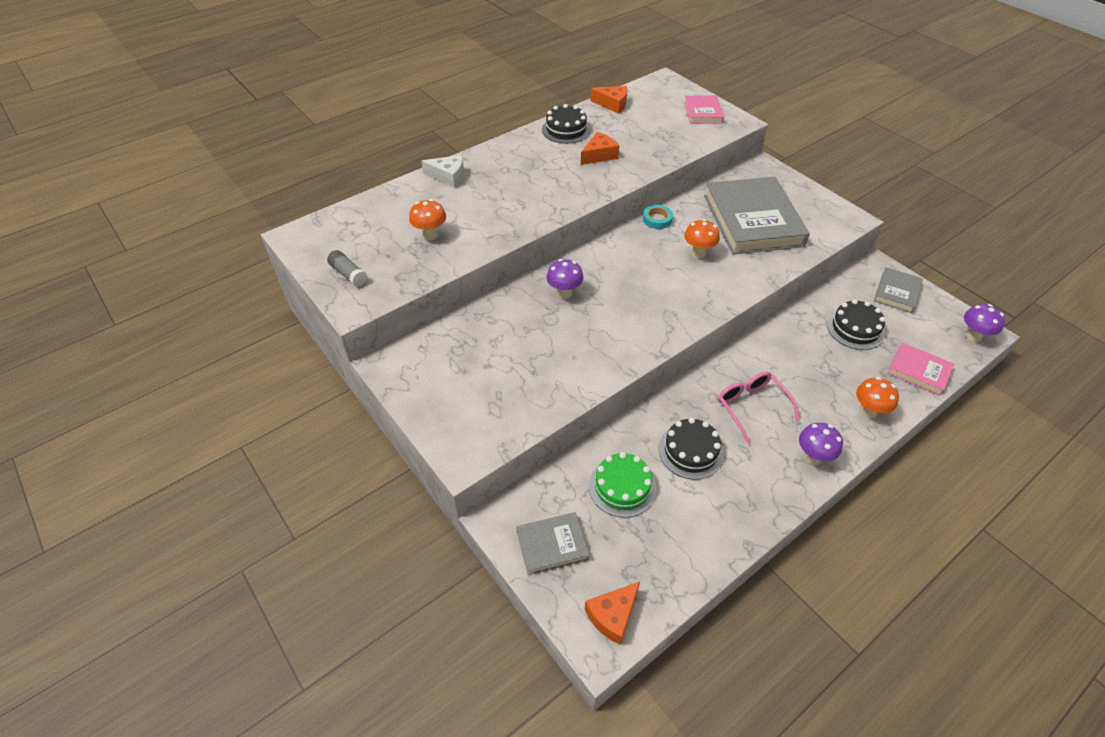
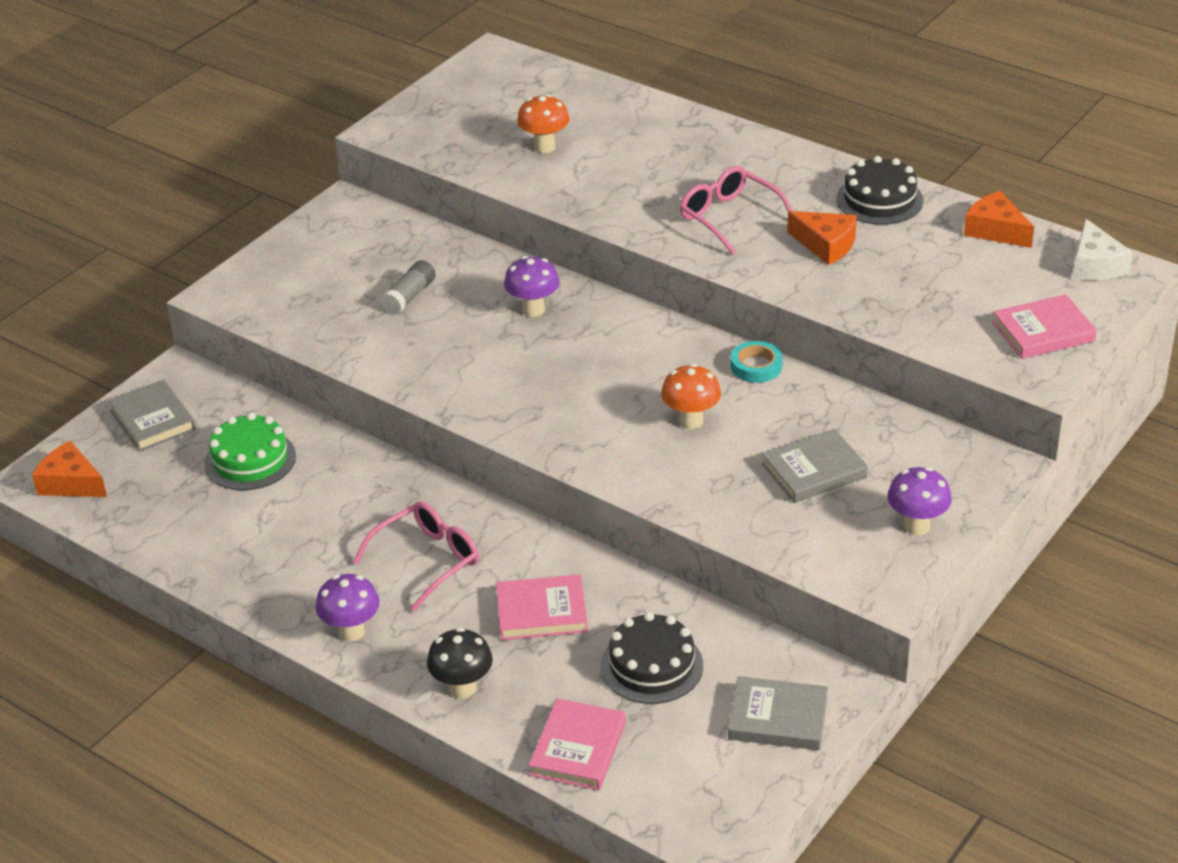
camera: 75 degrees right, 10 degrees down
grey glue stick [327,250,367,287] -> grey glue stick moved to [381,260,436,314]
white cheese [422,155,464,188] -> white cheese moved to [1072,219,1133,280]
orange cheese [590,86,627,114] -> orange cheese turned 135 degrees clockwise [964,191,1034,248]
black cake [658,418,724,480] -> none
grey book [704,177,810,255] -> grey book [762,429,868,503], size x0.48
orange mushroom [856,377,899,418] -> black mushroom [427,628,493,699]
purple mushroom [964,304,1005,342] -> purple mushroom moved to [887,467,952,535]
none -> pink book [496,575,588,640]
none -> pink glasses [680,166,792,255]

